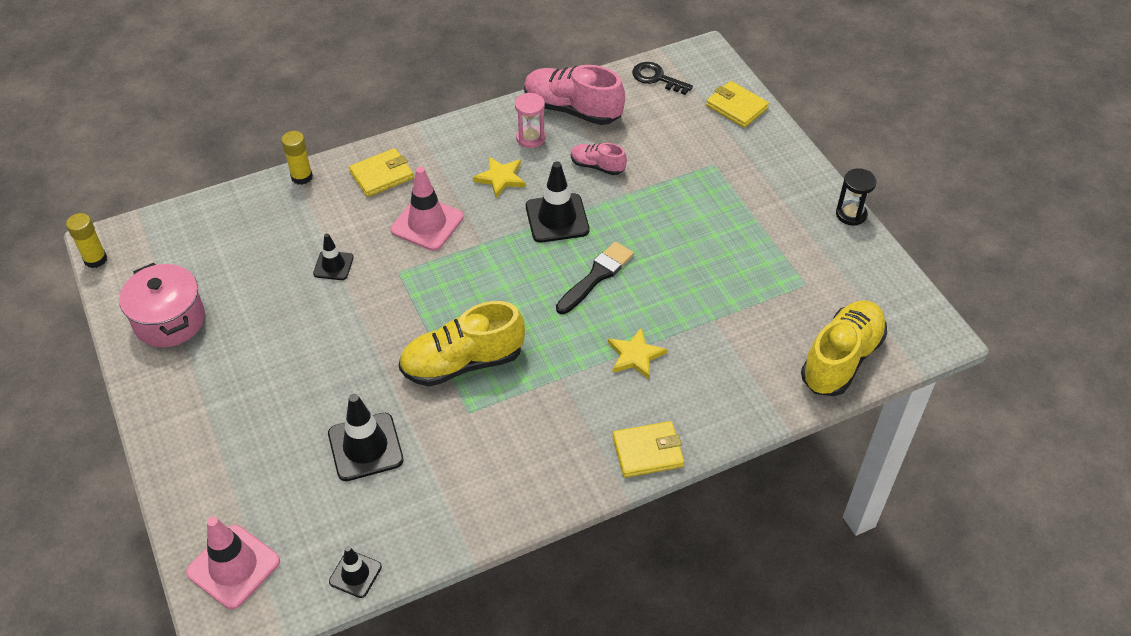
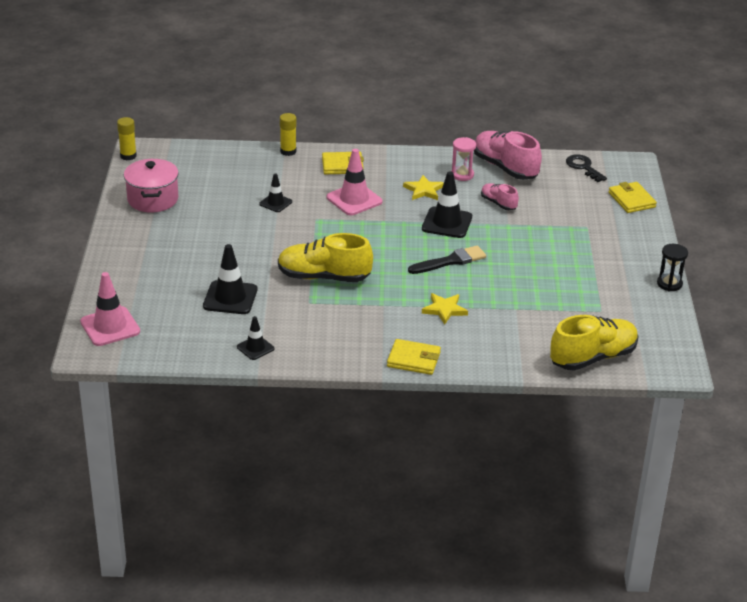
camera: 25 degrees right, 15 degrees down
black traffic cone [329,546,382,598] -> black traffic cone moved to [237,316,274,360]

